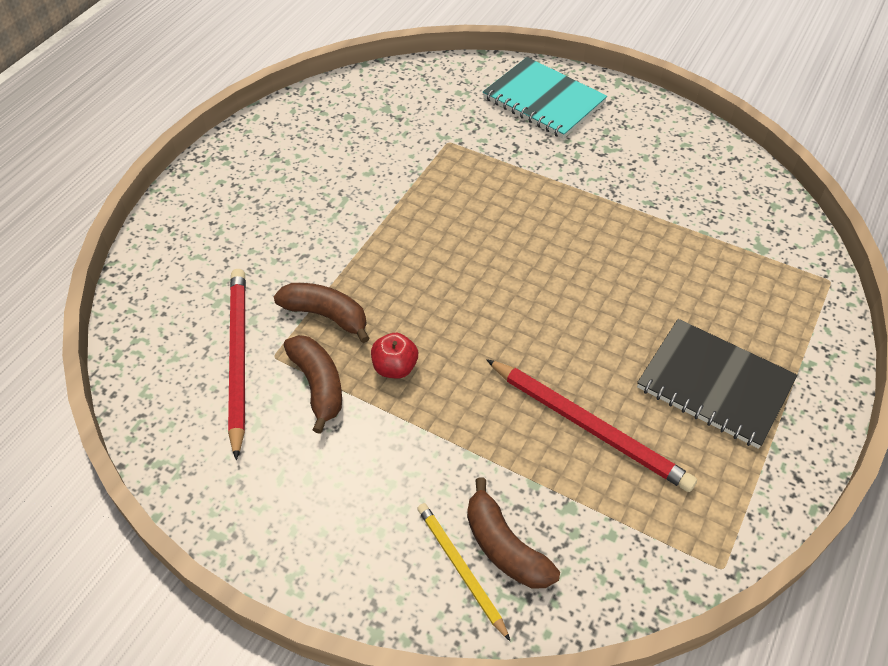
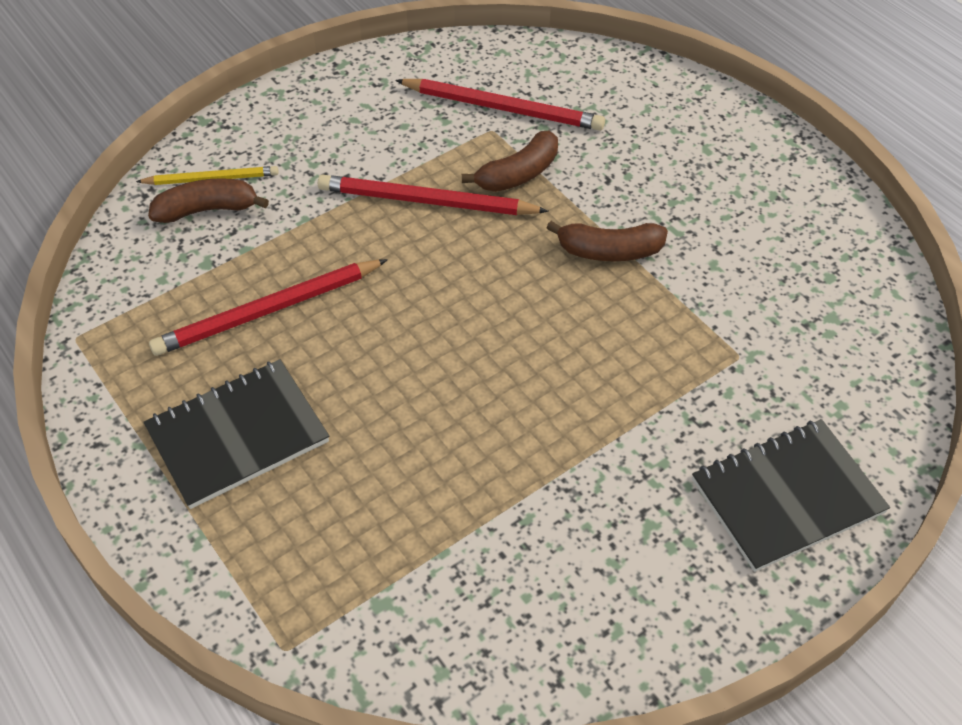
camera: 115 degrees right, 0 degrees up
brown banana [284,335,342,434] -> brown banana moved to [547,221,668,261]
red apple [371,333,418,379] -> red pencil [318,175,549,215]
turquoise notebook [483,57,607,139] -> black notebook [692,419,890,572]

